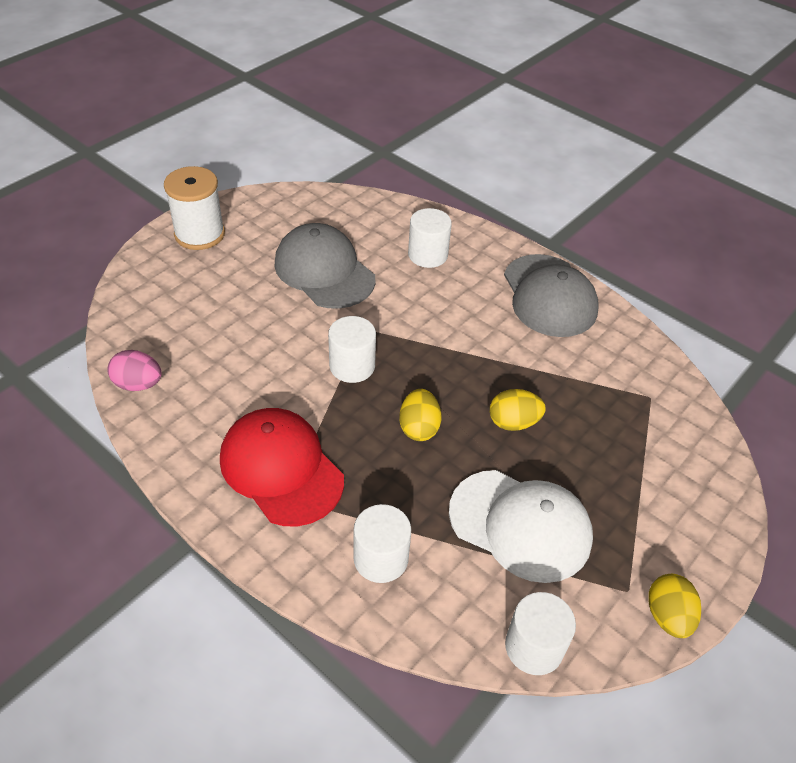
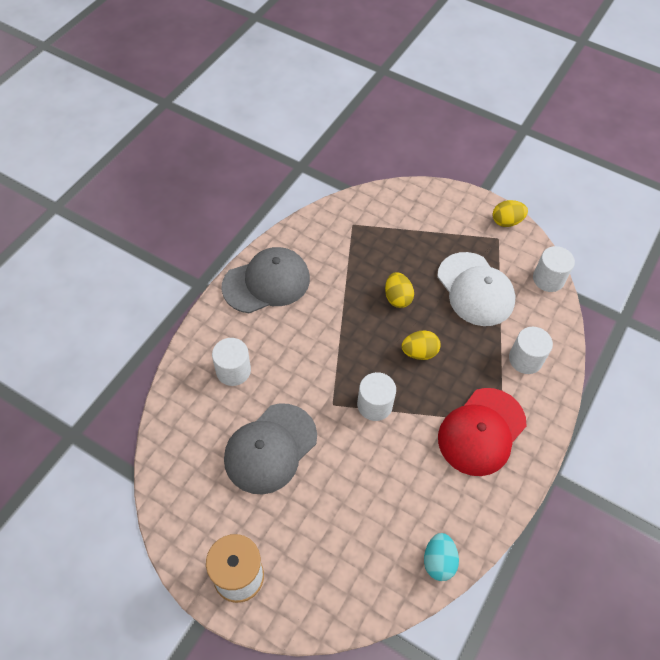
camera: 100 degrees left, 10 degrees up
pink egg [107,350,162,391] -> turquoise egg [424,533,459,581]
white cap [449,470,593,583] -> white cap turned 135 degrees clockwise [437,252,516,326]

